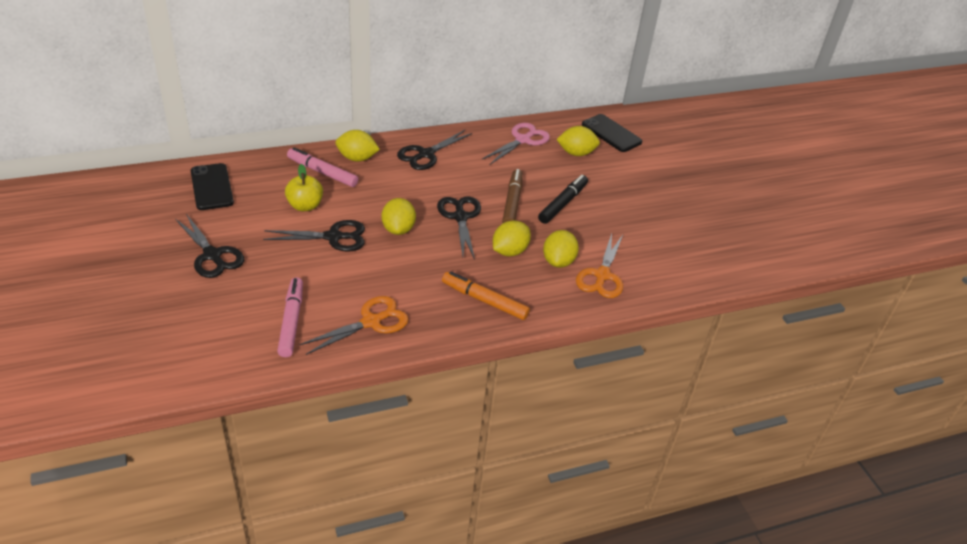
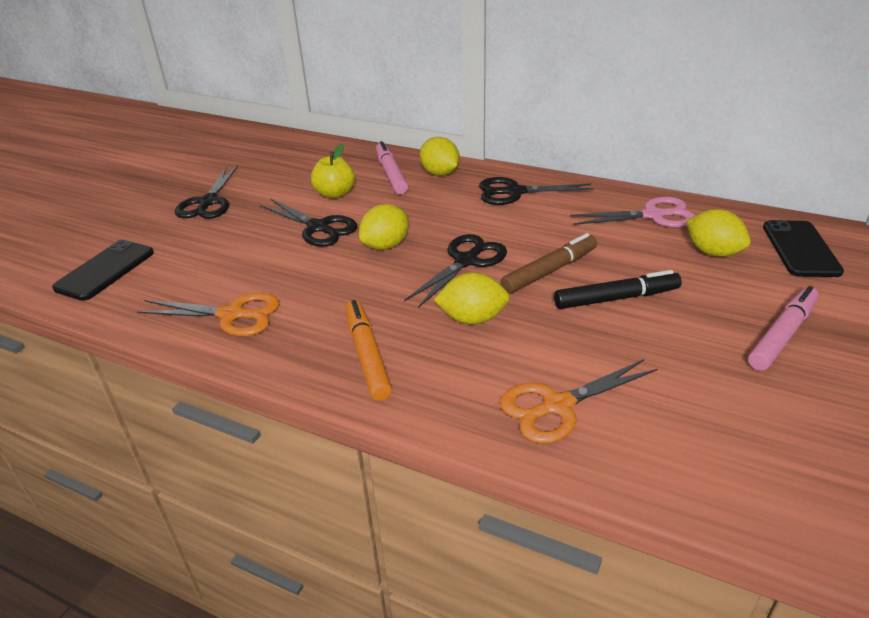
camera: 50 degrees right, 5 degrees down
black phone [191,163,234,210] -> black phone moved to [52,240,154,301]
pink marker [277,277,303,357] -> pink marker moved to [748,286,819,371]
yellow lemon [543,230,579,268] -> none

